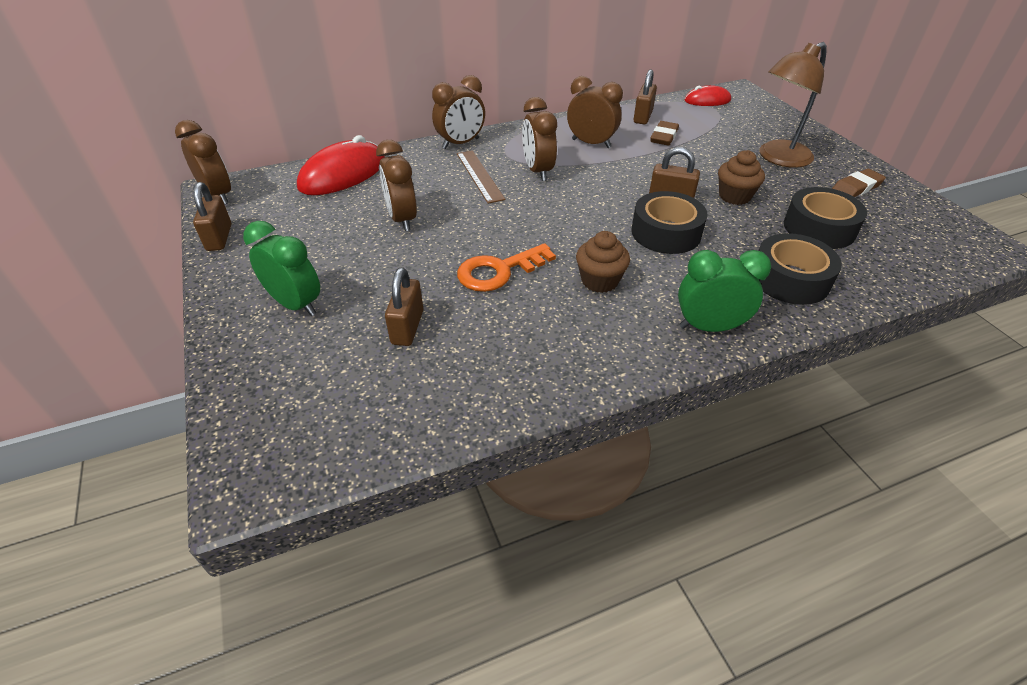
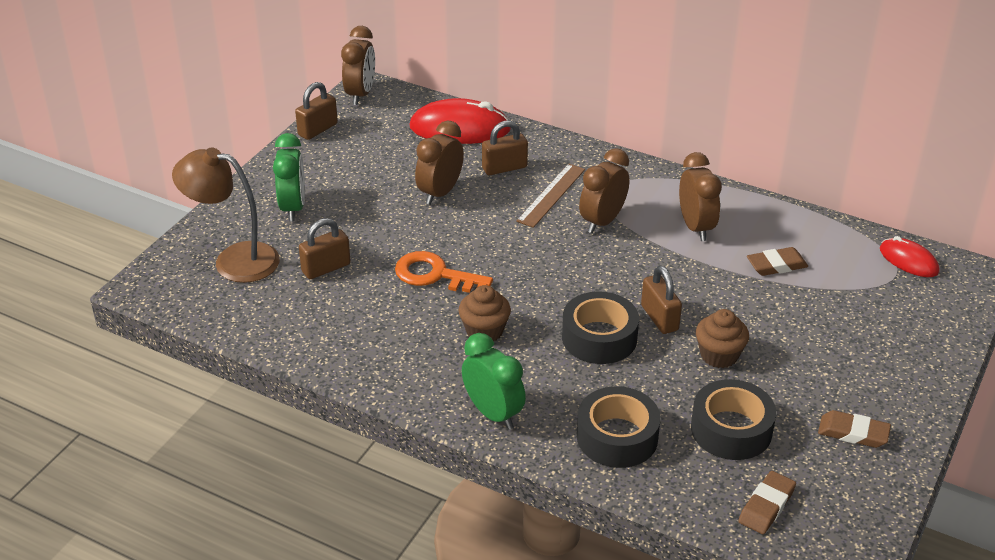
camera: 50 degrees right, 5 degrees down
brown clock [432,75,485,149] -> none
brown padlock [633,69,657,124] -> brown padlock moved to [482,121,528,175]
brown lamp [760,42,827,168] -> brown lamp moved to [172,147,280,283]
none -> brown eraser [738,471,796,534]

